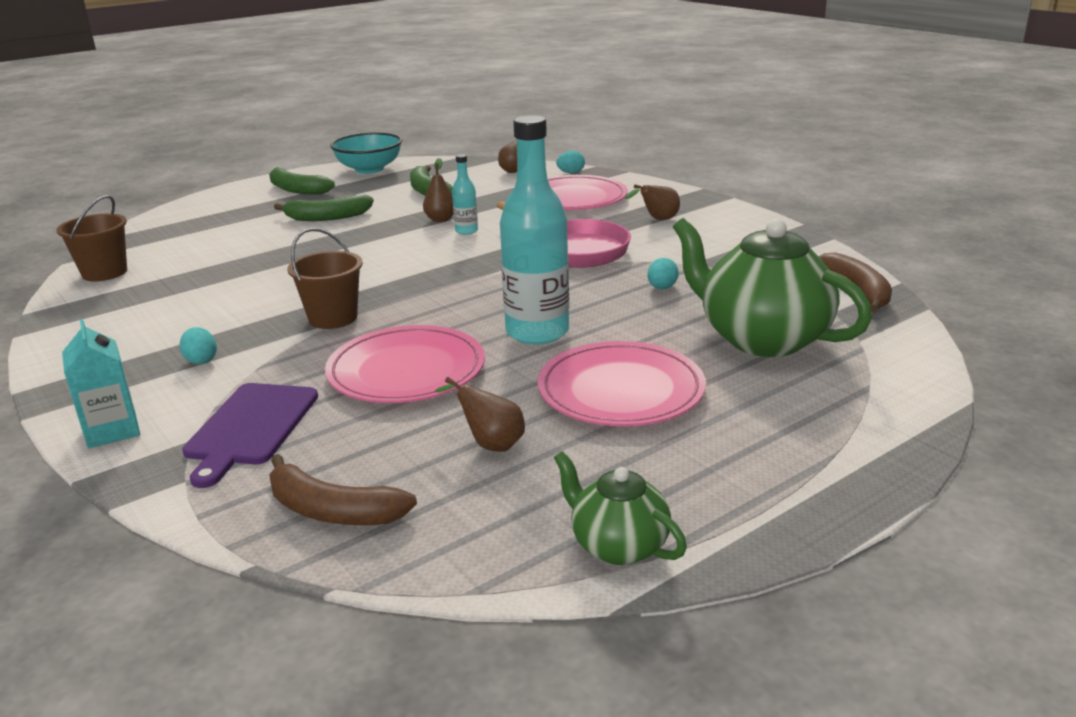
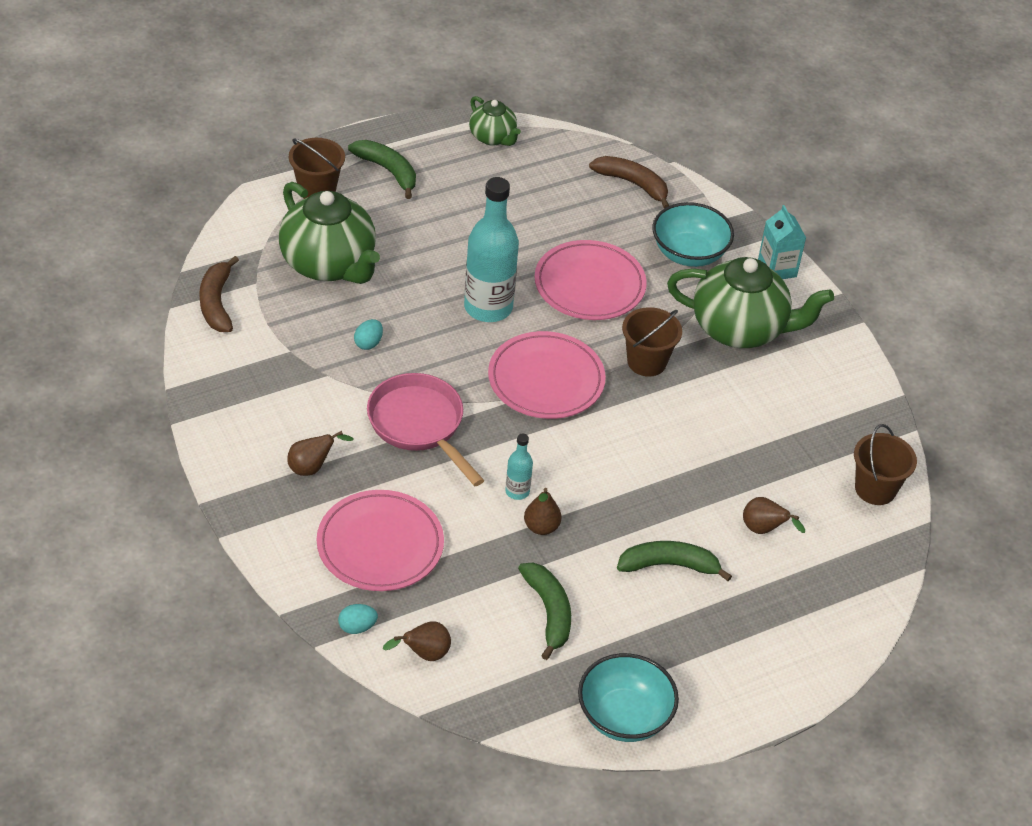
camera: 175 degrees left, 20 degrees up
turquoise egg [180,327,217,364] -> green teapot [667,257,834,348]
purple cutting board [182,383,318,488] -> turquoise bowl [652,202,734,267]
green banana [269,167,335,195] -> green banana moved to [348,140,416,199]
brown pear [435,377,525,452] -> brown pear moved to [743,497,805,534]
pink plate [537,341,706,426] -> pink plate moved to [488,331,606,419]
none -> brown bucket [289,138,345,199]

